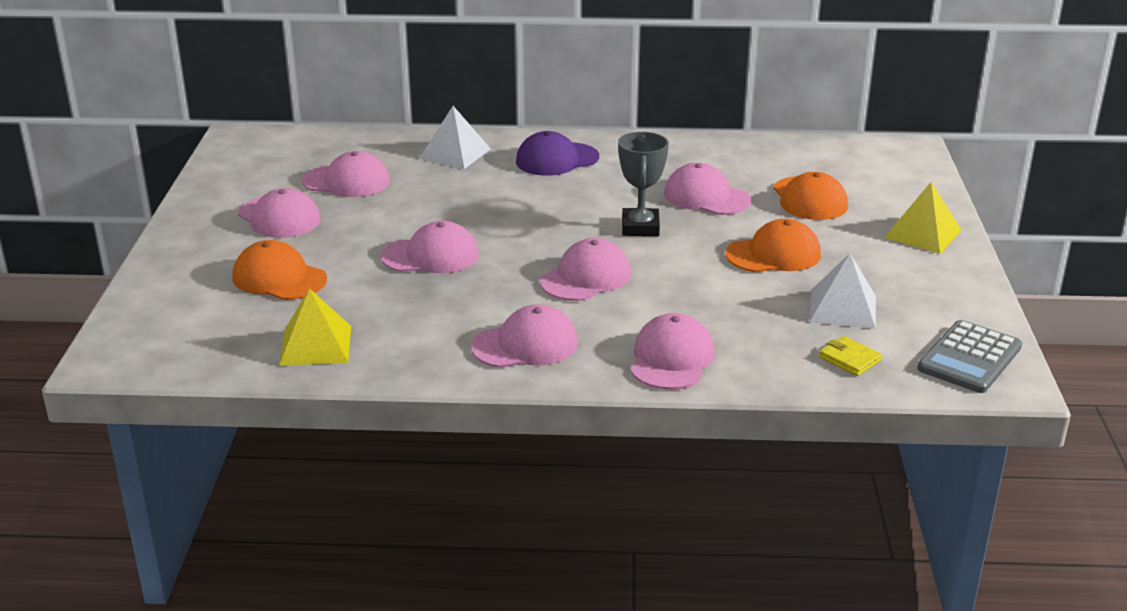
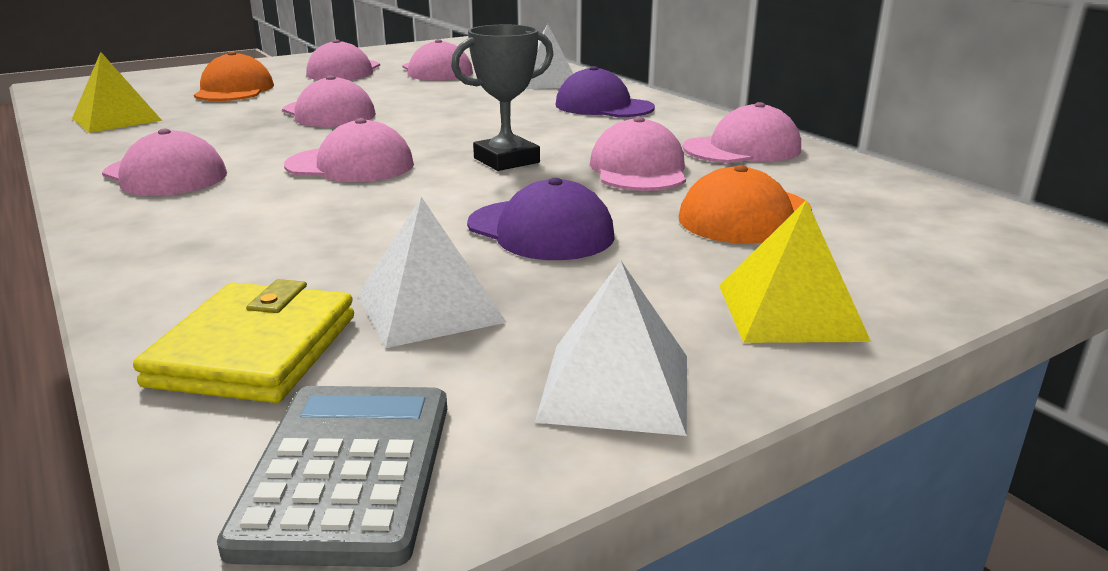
camera: 55 degrees right, 5 degrees down
pink cap [631,313,715,390] -> pink cap moved to [683,102,801,163]
orange cap [725,219,821,273] -> purple cap [467,178,615,260]
yellow wallet [819,336,882,376] -> yellow wallet [133,279,354,403], size x1.84
grey calculator [917,320,1022,393] -> grey calculator turned 90 degrees clockwise [217,386,447,567]
none -> white pyramid [535,261,687,436]

